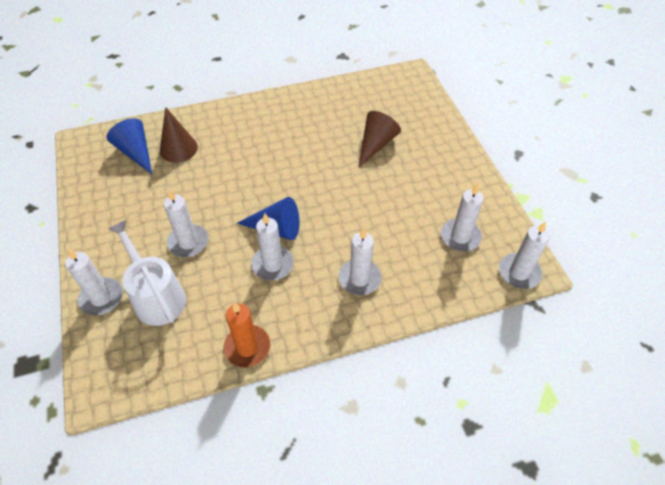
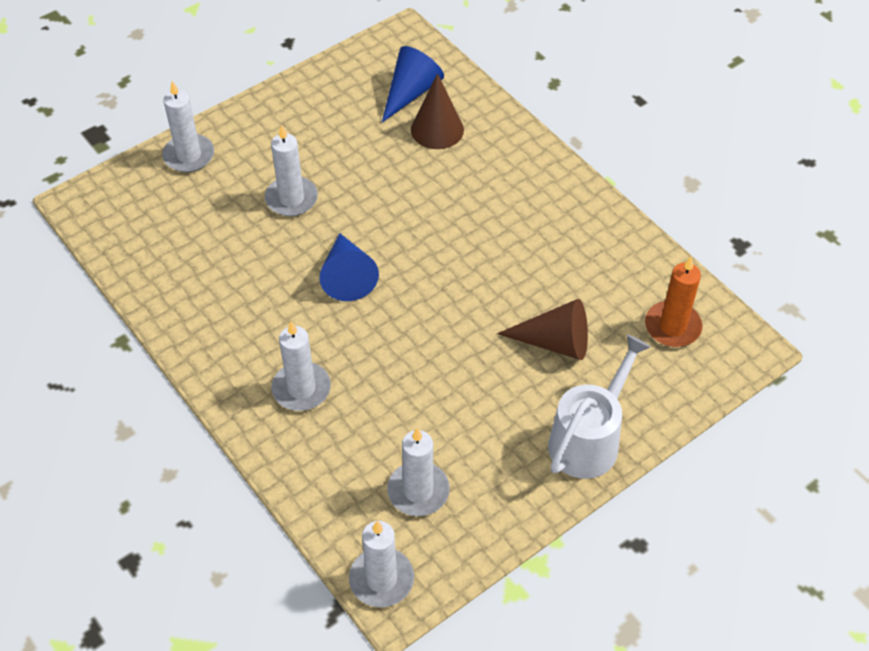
camera: 70 degrees right, 0 degrees up
white watering can [108,220,186,326] -> white watering can moved to [548,334,651,479]
orange candle [224,302,270,368] -> orange candle moved to [645,257,703,347]
white candle [251,213,294,280] -> none

